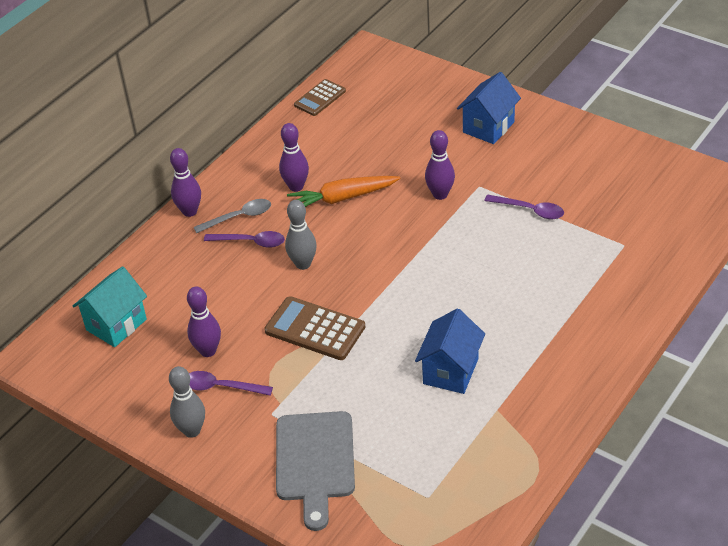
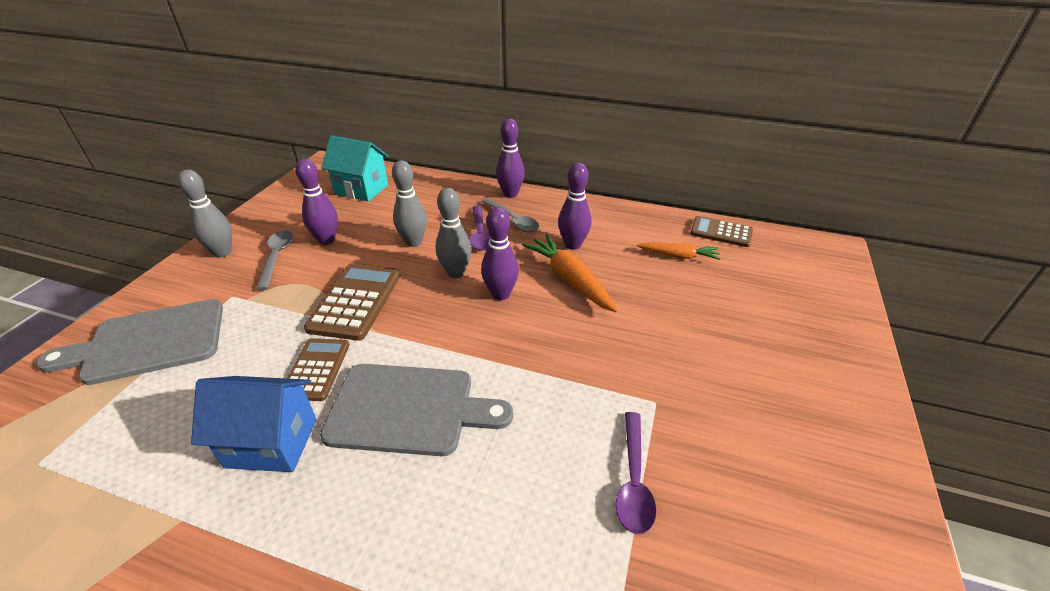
camera: 70 degrees right, 5 degrees down
purple spoon [189,371,273,396] -> grey spoon [256,230,293,290]
purple bowling pin [425,130,455,200] -> purple bowling pin moved to [481,207,519,300]
blue house [457,72,521,144] -> none
none -> brown calculator [287,338,350,401]
none -> grey cutting board [320,364,513,456]
none -> grey bowling pin [392,160,427,247]
none -> orange carrot [637,242,721,260]

